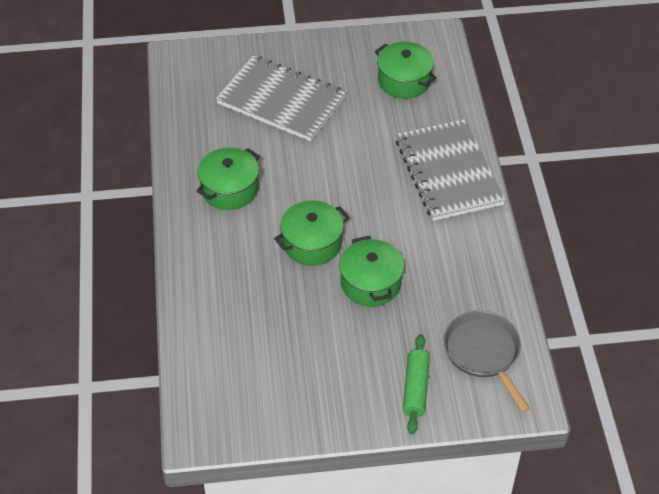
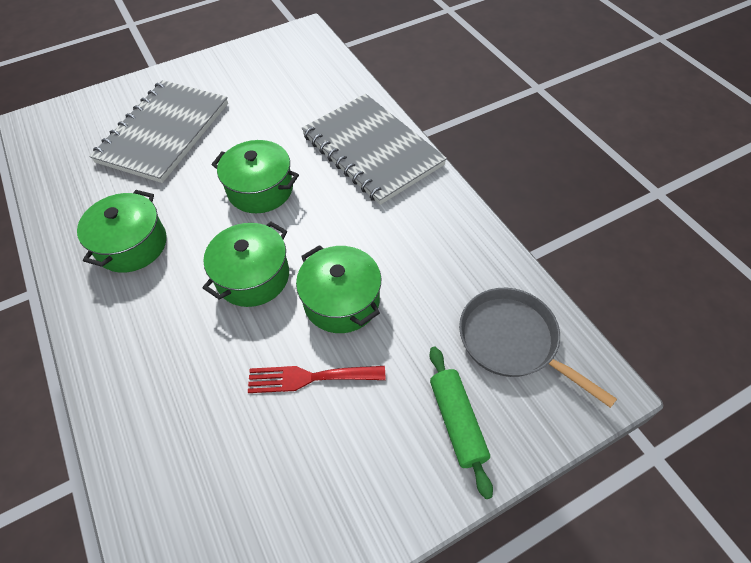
camera: 20 degrees left, 5 degrees up
grey notebook [216,55,346,141] -> grey notebook turned 75 degrees counterclockwise [89,80,228,183]
green pot [375,41,437,99] -> green pot moved to [212,140,299,213]
none -> red fork [248,366,385,393]

